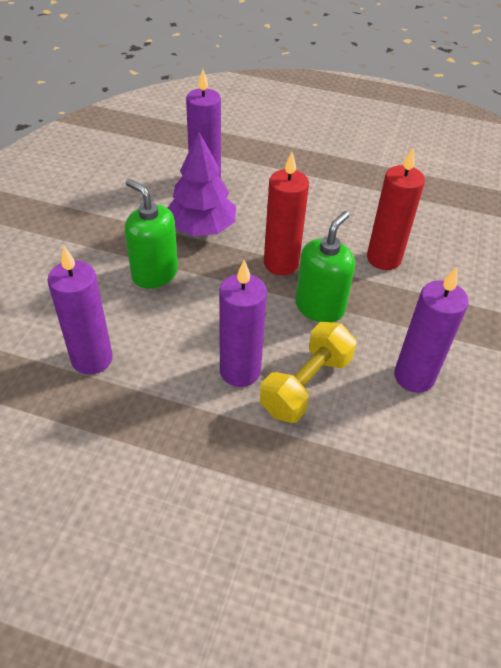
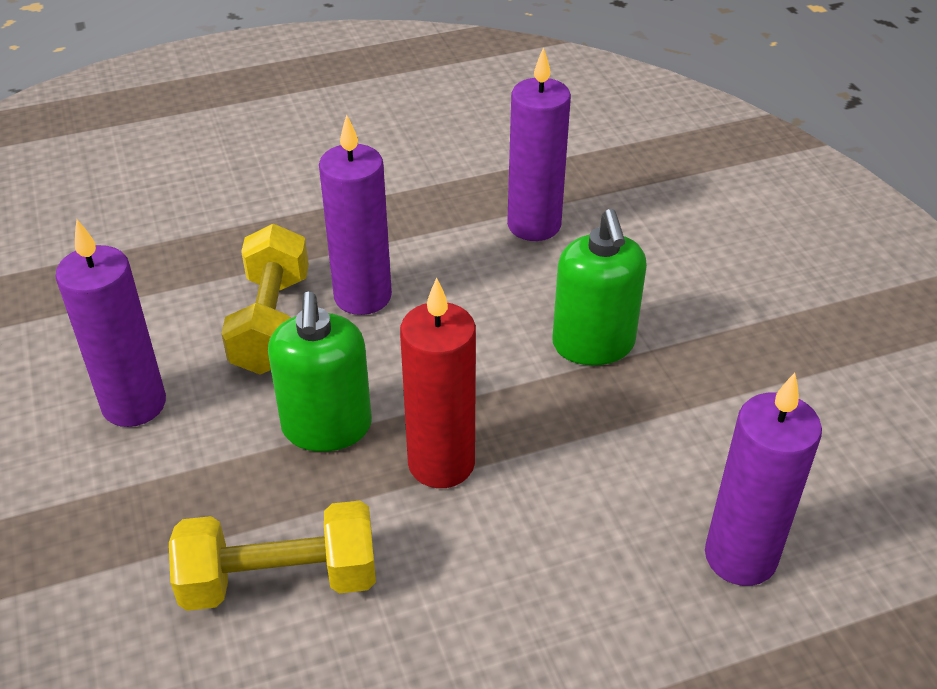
camera: 145 degrees right, 5 degrees down
green soap dispenser [125,179,178,288] -> green soap dispenser turned 75 degrees clockwise [552,209,647,365]
purple tree [168,132,236,236] -> none
red candle [367,148,425,270] -> yellow dumbbell [169,501,376,611]

